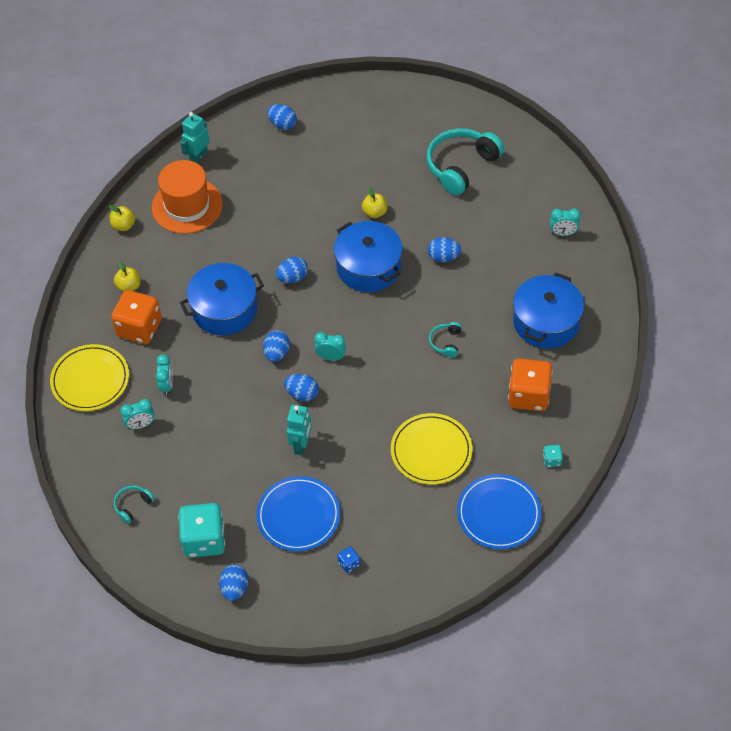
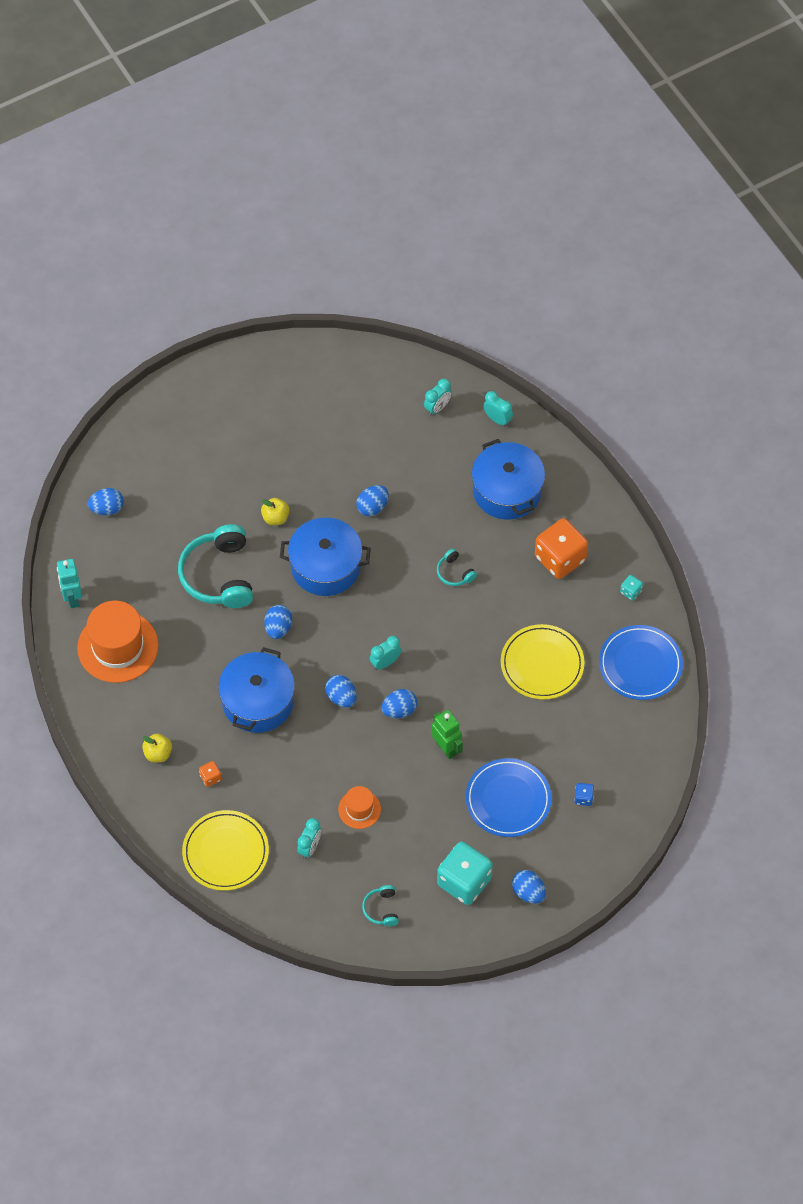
camera: 50 degrees left, 5 degrees up
yellow apple [109,205,135,231] -> none
orange dice [111,290,162,344] -> orange dice [199,761,222,787], size x0.42
turquoise clock [156,354,173,396] -> turquoise clock moved to [483,391,513,427]
turquoise robot [287,405,312,455] -> green robot [431,710,463,759]
turquoise headphones [427,128,504,195] -> turquoise headphones moved to [178,524,253,608]
none -> orange hat [338,786,381,829]

